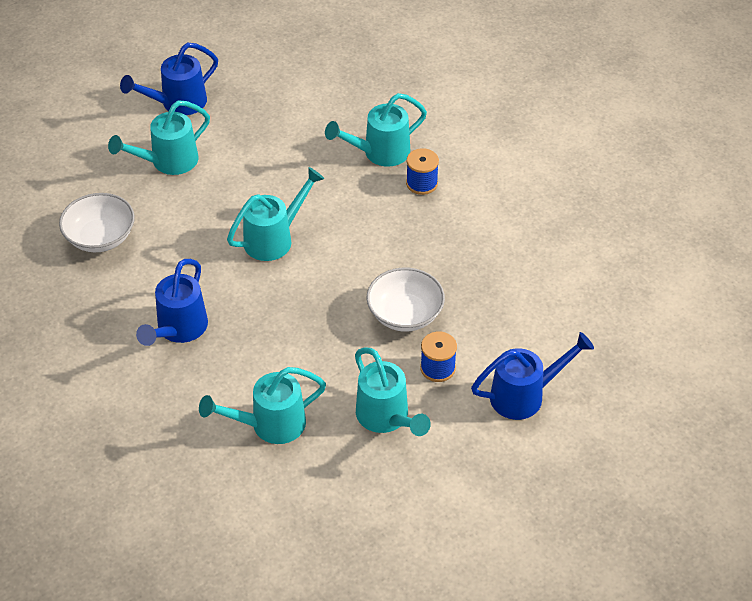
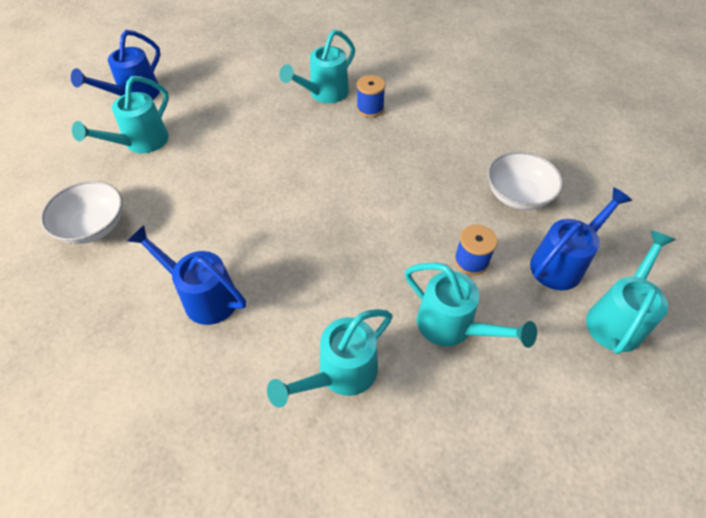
camera: 20 degrees left, 5 degrees up
blue watering can [136,259,208,346] -> blue watering can turned 120 degrees clockwise [127,225,246,325]
turquoise watering can [227,167,325,261] -> turquoise watering can moved to [586,231,676,354]
white bowl [367,268,445,332] -> white bowl moved to [487,151,563,210]

